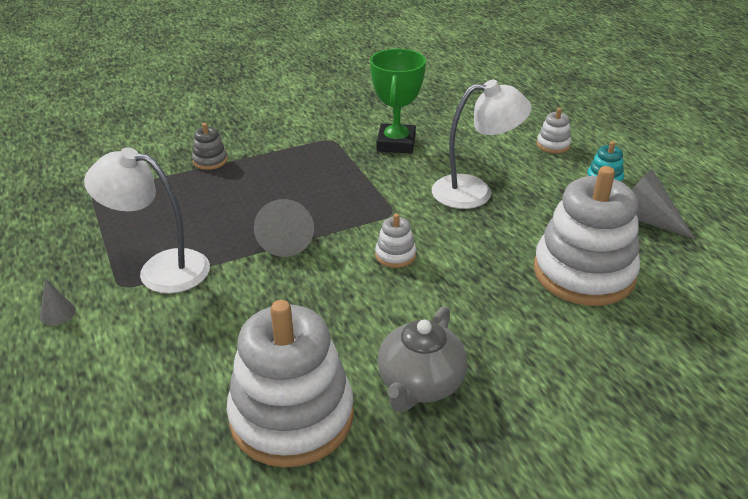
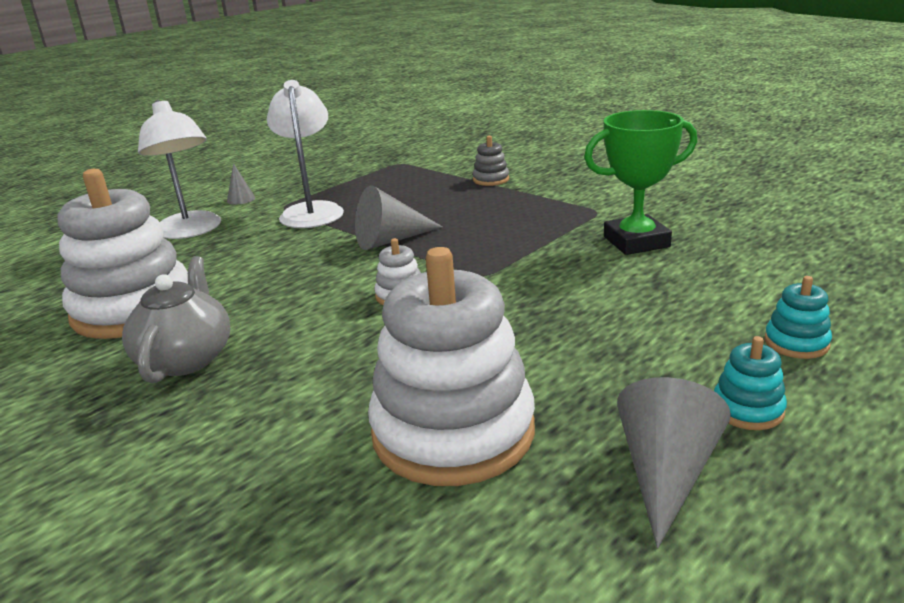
camera: 70 degrees right, 10 degrees down
grey teapot [377,306,467,412] -> grey teapot turned 90 degrees clockwise [122,256,230,383]
white lamp [432,79,532,209] -> white lamp moved to [138,100,221,239]
white stacking toy [537,108,571,153] -> turquoise stacking toy [764,276,832,359]

